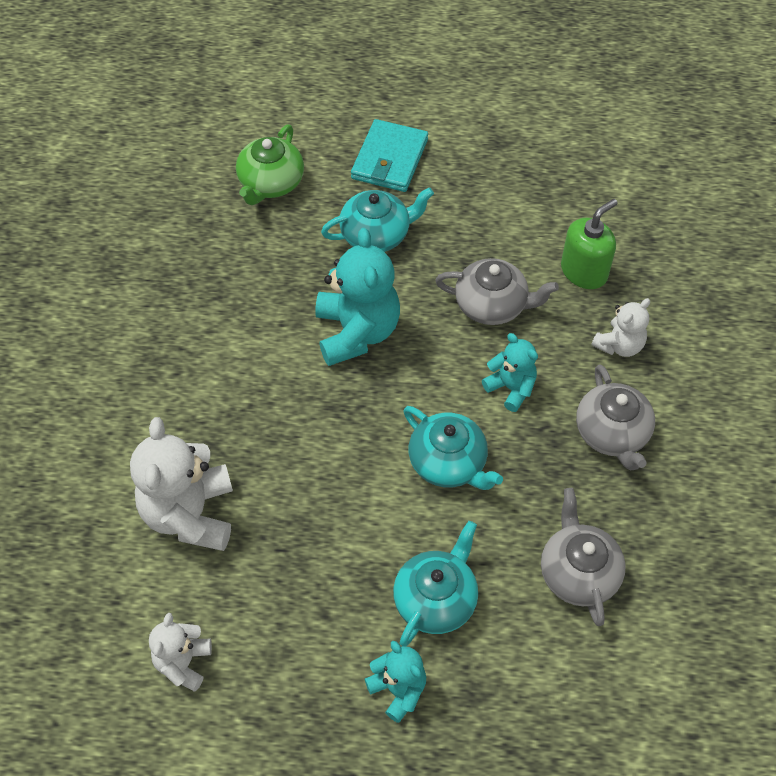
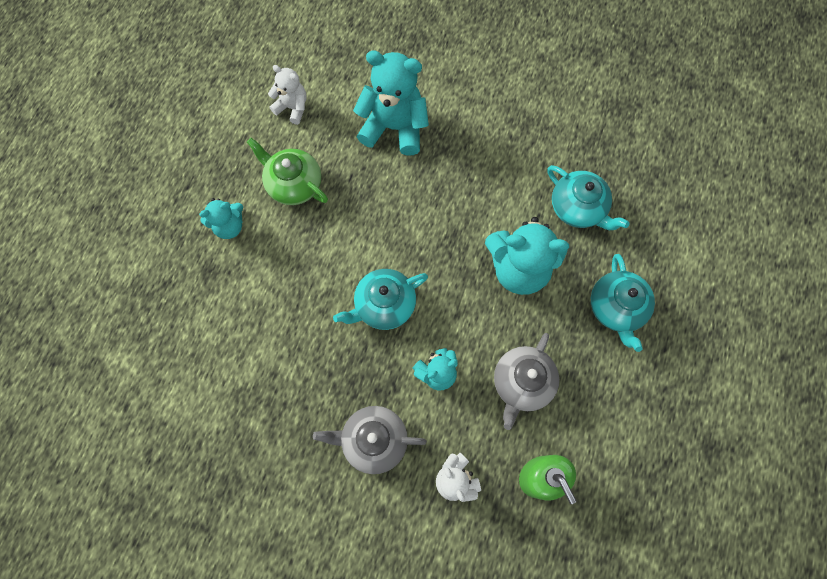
camera: 105 degrees right, 15 degrees up
white teddy bear [130,417,233,551] -> turquoise teddy bear [353,51,429,156]
green teapot [236,125,304,205] -> green teapot moved to [247,138,328,205]
turquoise wallet [351,119,428,192] -> none
turquoise teapot [393,521,478,646] -> turquoise teapot moved to [547,165,630,230]
grey teapot [541,488,626,626] -> none

